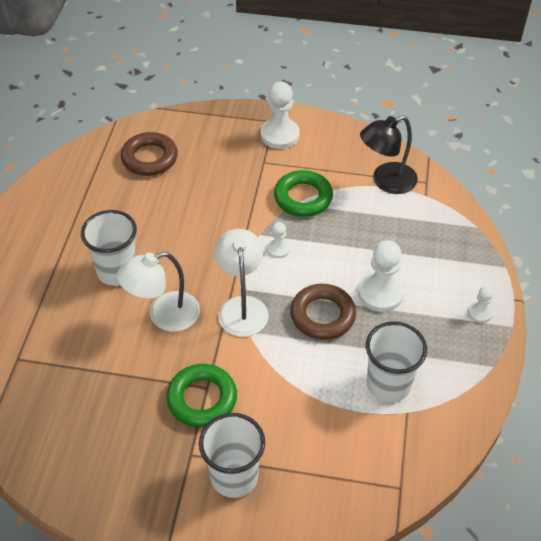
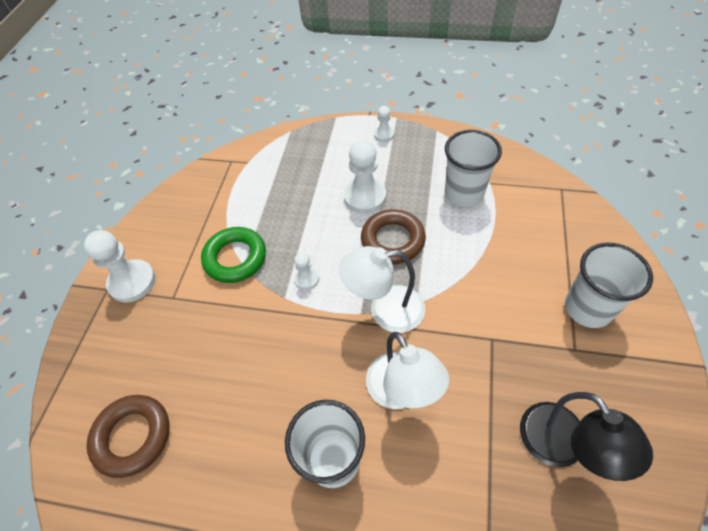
camera: 85 degrees left, 5 degrees up
green ring [166,364,237,427] -> none
black lamp [360,115,418,194] -> black lamp moved to [520,392,653,481]

